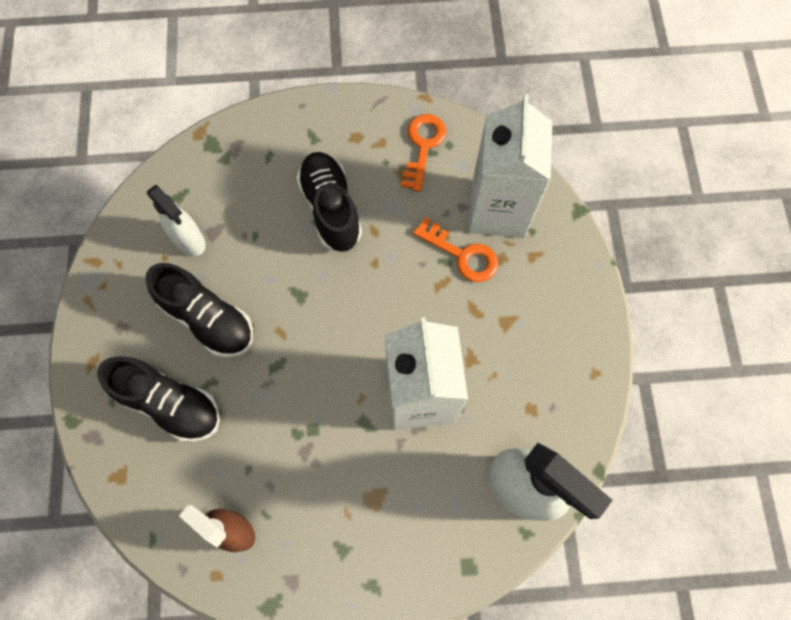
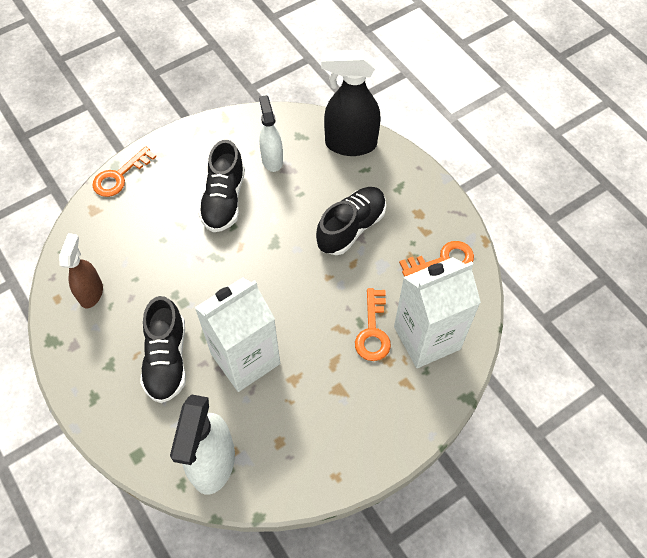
camera: 60 degrees right, 10 degrees down
black shoe [97,356,220,442] -> black shoe moved to [140,296,186,403]
white spray bottle [147,185,206,256] -> white spray bottle turned 150 degrees clockwise [259,95,283,172]
none -> orange key [92,146,156,197]
none -> black spray bottle [321,50,381,156]

